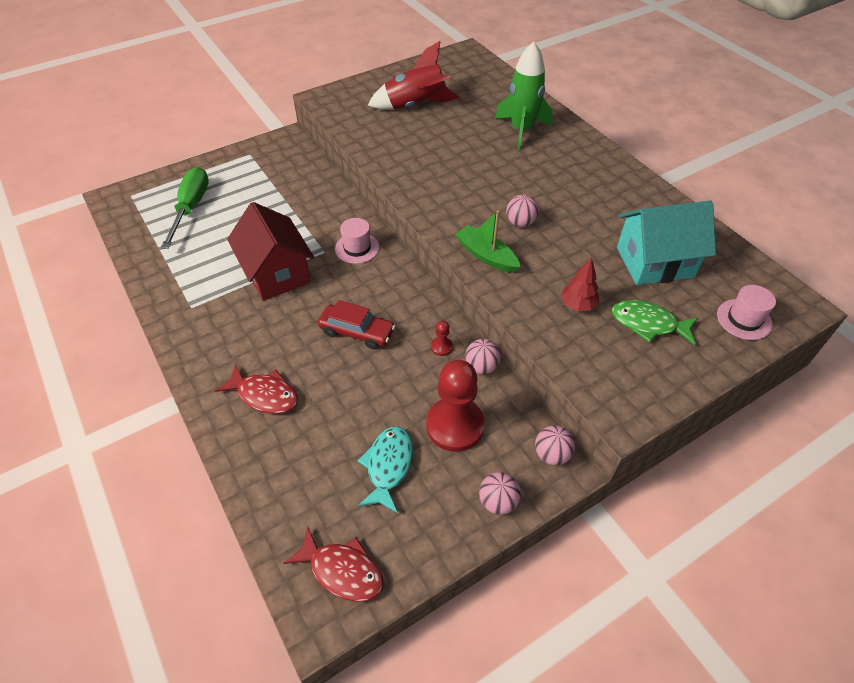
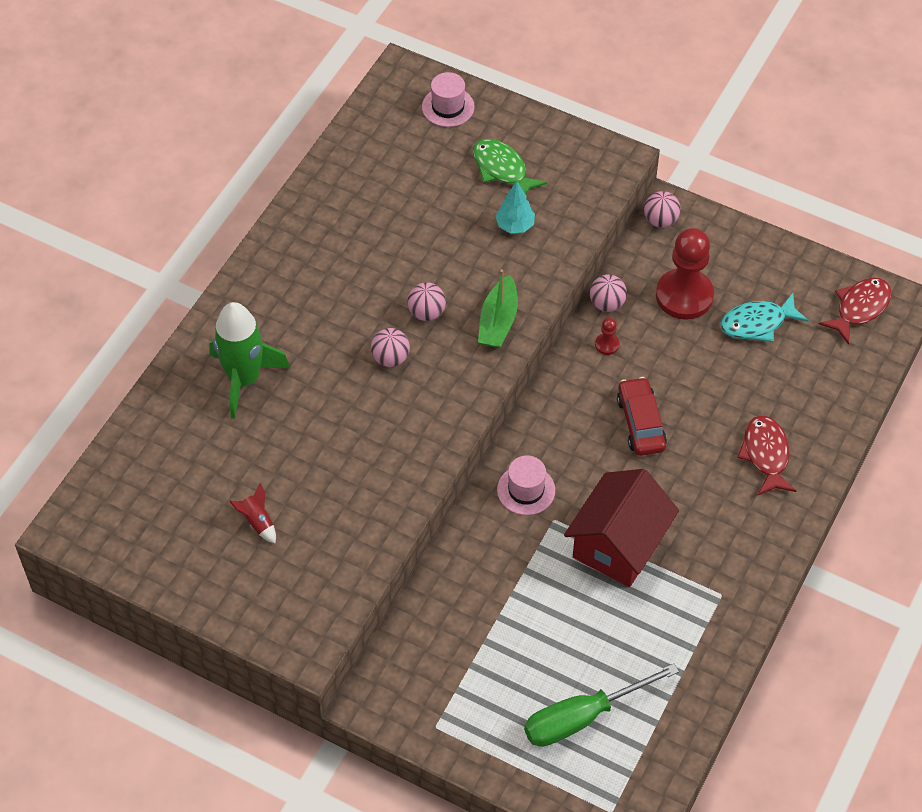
camera: 120 degrees left, 5 degrees up
red fish [283,526,384,602] -> red fish turned 45 degrees clockwise [819,278,892,345]
red rocket [368,41,459,110] -> red rocket [229,483,276,544], size x0.43
pink ball [479,472,521,515] -> pink ball moved to [371,328,410,367]
red tree [561,257,599,311] -> turquoise tree [495,181,535,233]
green fish [612,300,699,345] -> green fish turned 150 degrees clockwise [473,139,547,194]
turquoise house [617,201,716,285] -> none

